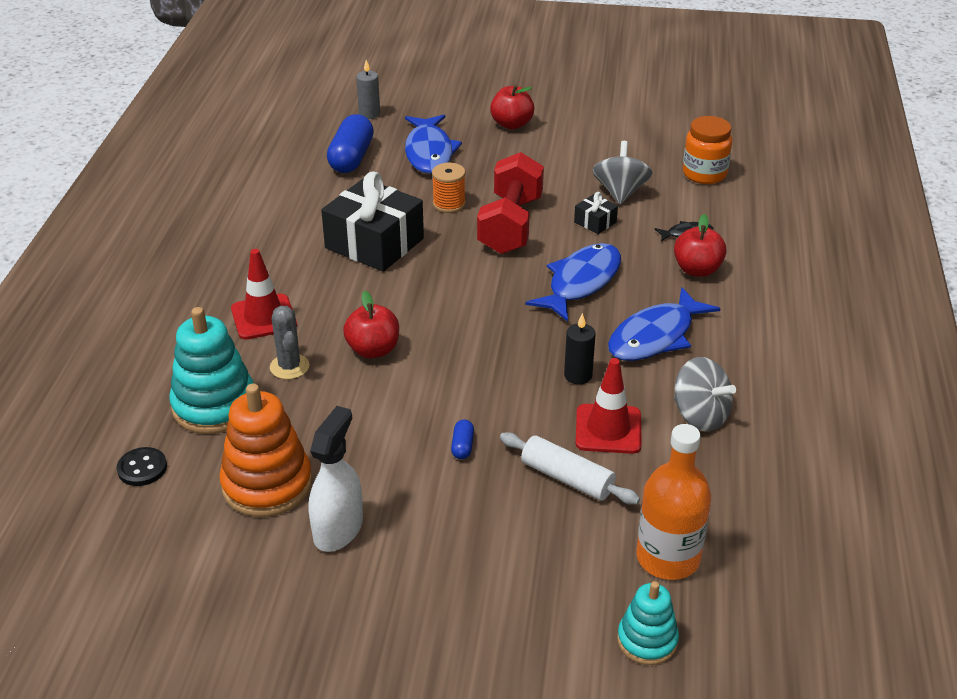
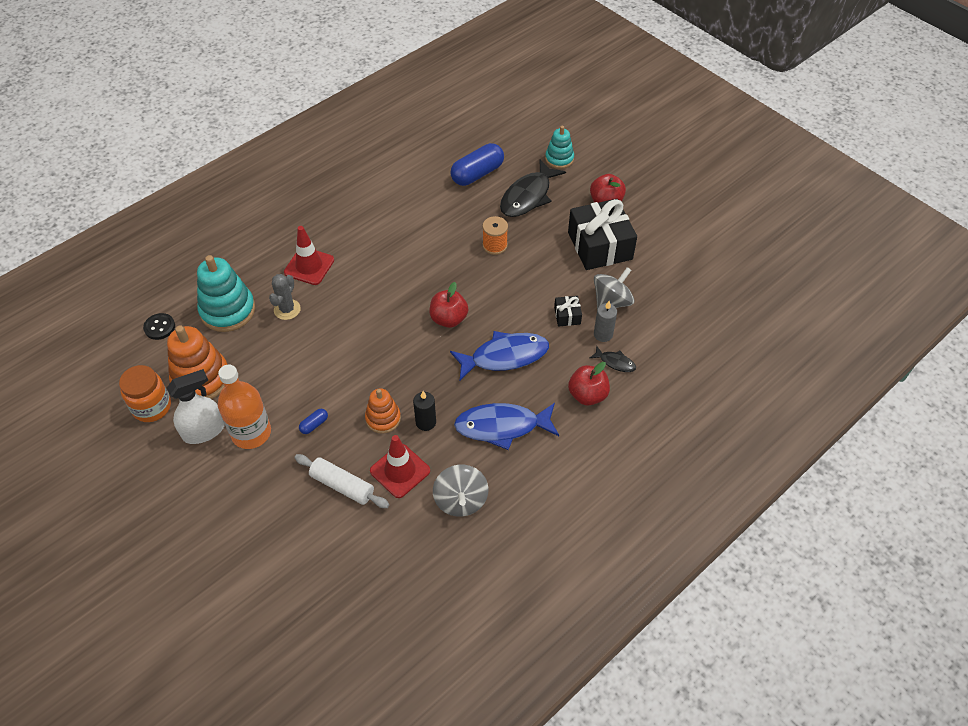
camera: 40 degrees right, 15 degrees up
black gift [321,171,424,272] -> black gift moved to [568,199,637,270]
red apple [343,291,399,359] -> red apple moved to [429,282,468,328]
grey candle [356,60,380,119] -> grey candle moved to [594,301,617,342]
blue fish [405,115,462,174] -> black fish [500,159,566,217]
red dumbbell [477,152,544,254] -> none
white rolling pin [500,432,640,505] -> white rolling pin turned 45 degrees counterclockwise [295,454,389,508]
turquoise stacking toy [617,581,679,665] -> turquoise stacking toy moved to [545,126,574,169]
orange bottle [636,424,711,580] -> orange bottle moved to [218,365,271,449]
orange jar [683,116,732,184] -> orange jar moved to [119,365,171,422]
none -> orange stacking toy [365,388,401,434]

